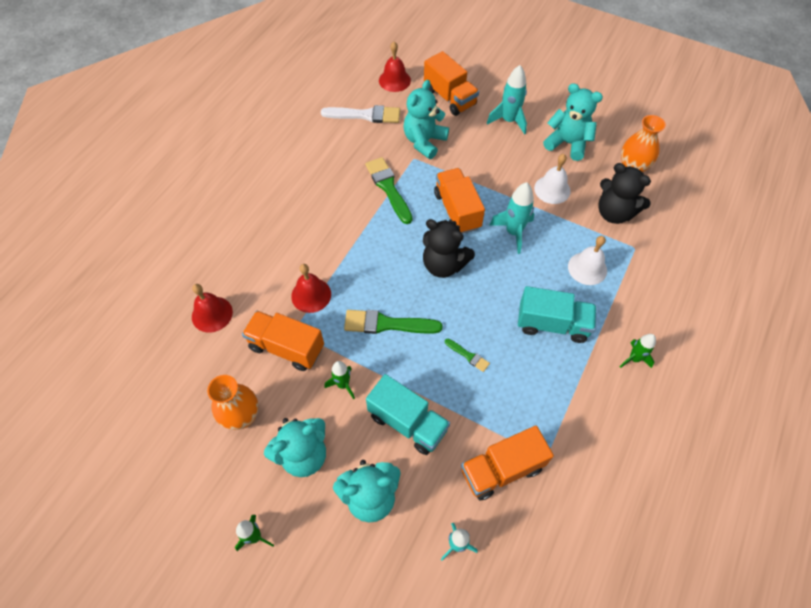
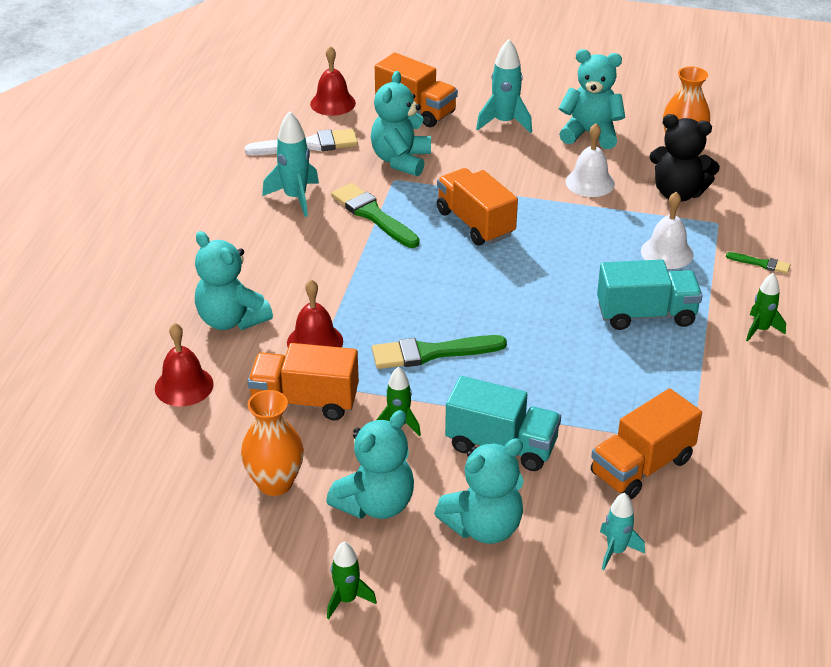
camera: 15 degrees left, 20 degrees down
black teddy bear [423,219,475,278] -> none
green brush [445,339,490,372] -> green brush moved to [726,252,791,274]
turquoise rocket [490,182,534,254] -> turquoise rocket moved to [262,111,319,217]
none -> turquoise teddy bear [195,231,273,330]

